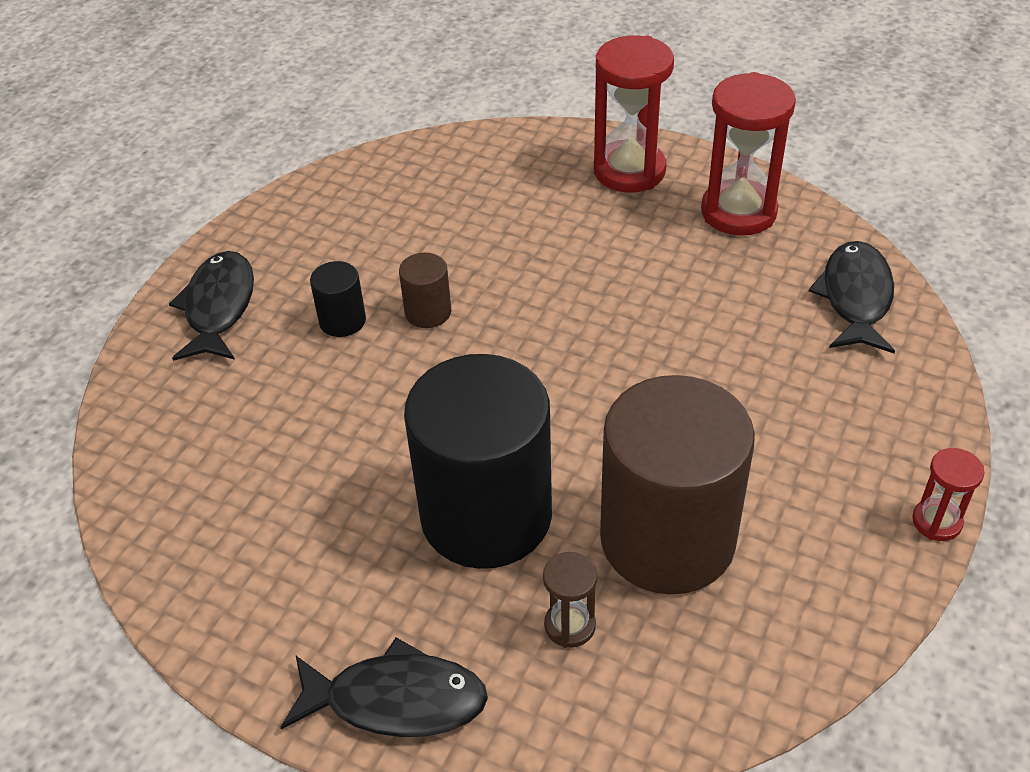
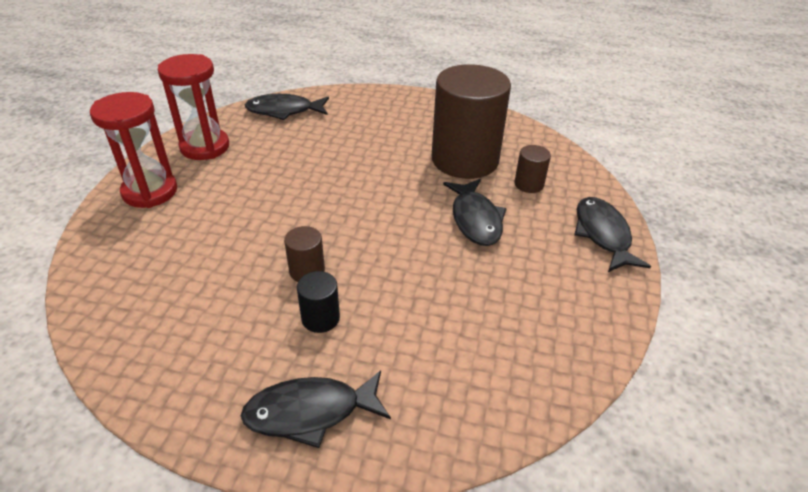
camera: 105 degrees left, 5 degrees down
black cylinder [404,354,552,569] -> black fish [443,179,507,246]
brown hourglass [543,552,597,648] -> brown cylinder [514,145,551,193]
red hourglass [912,448,984,541] -> none

